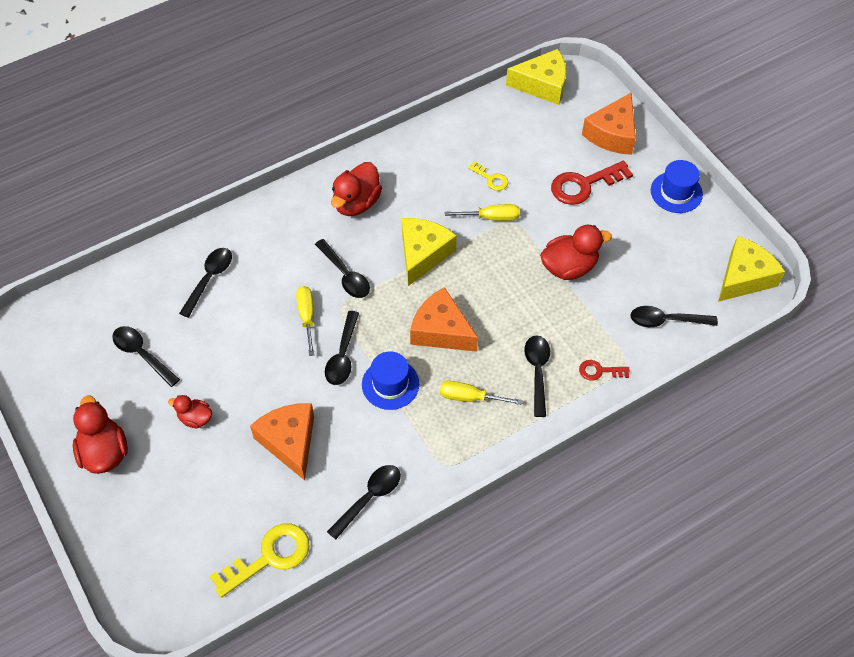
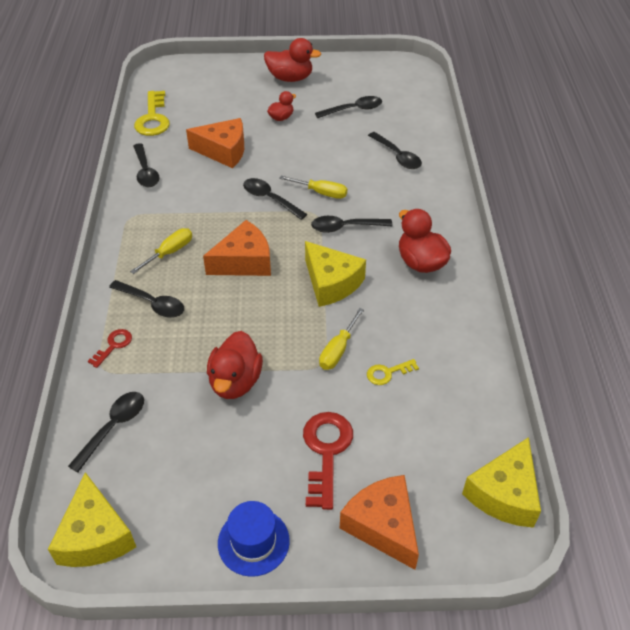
camera: 120 degrees right, 10 degrees down
blue hat [362,351,419,410] -> none

